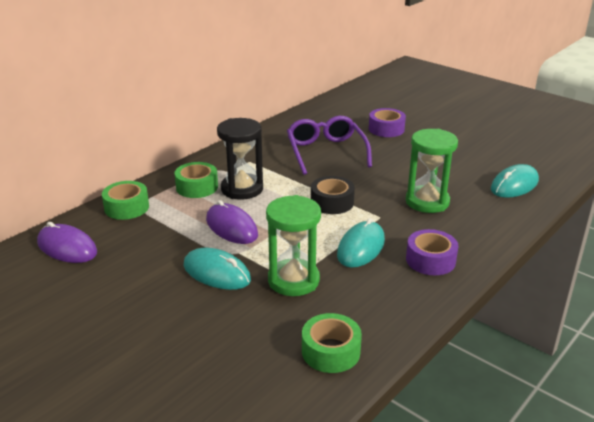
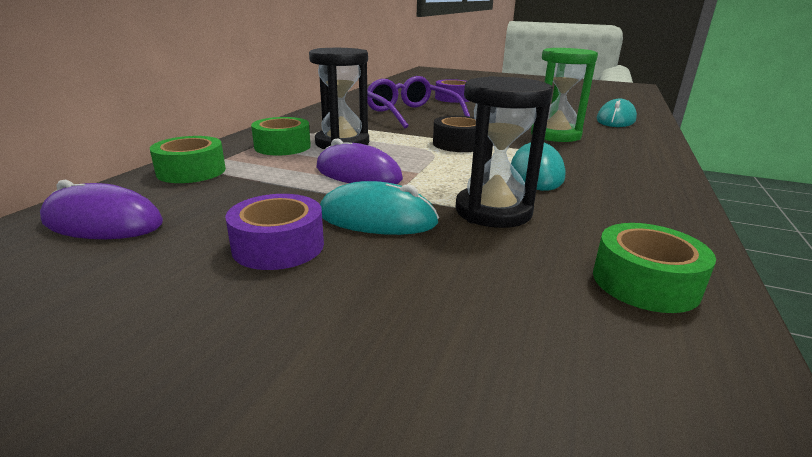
camera: 20 degrees left, 5 degrees down
green hourglass [266,195,321,296] -> black hourglass [455,76,553,228]
purple tape [406,229,458,275] -> purple tape moved to [225,194,324,270]

